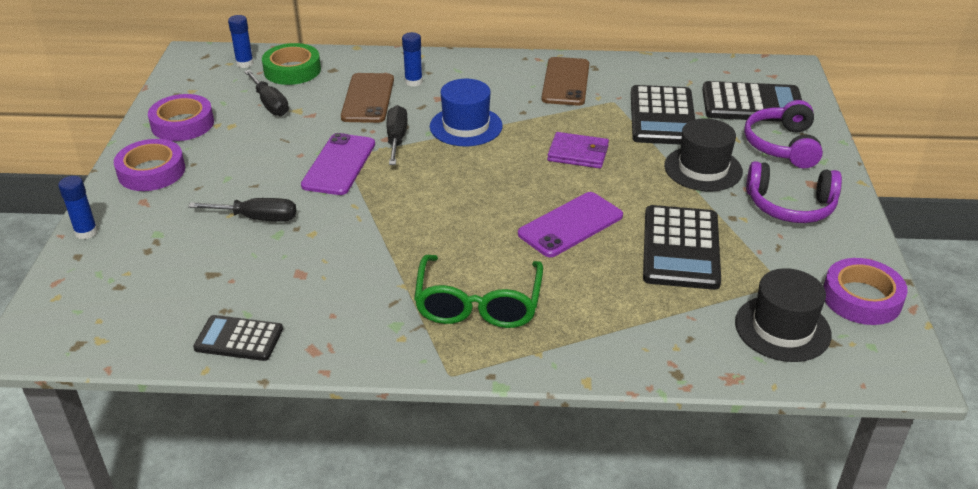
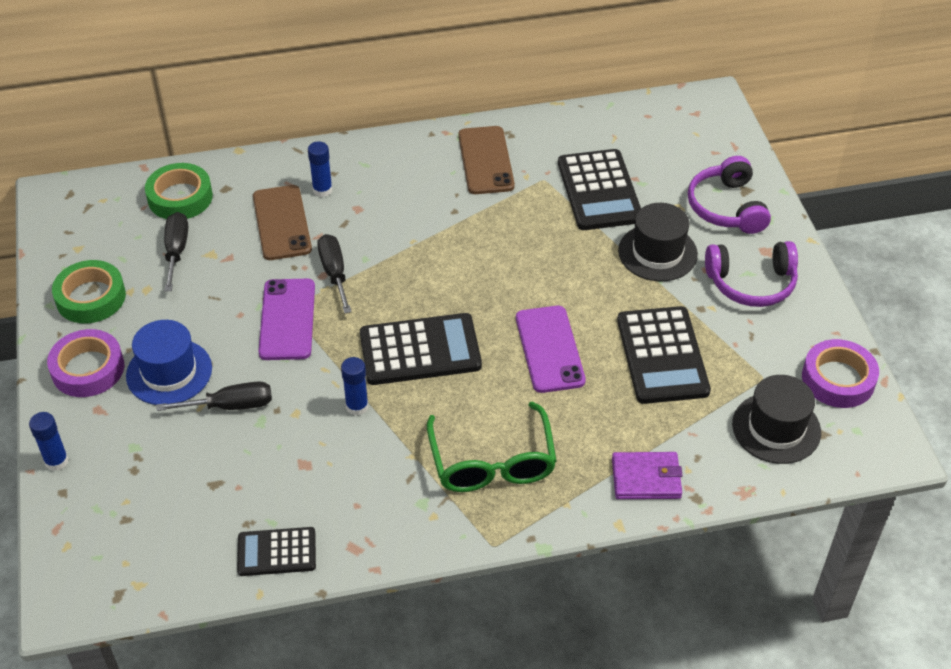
camera: 15 degrees left, 10 degrees up
purple tape [148,94,214,141] -> green tape [52,260,126,323]
blue glue stick [228,15,254,68] -> blue glue stick moved to [341,357,368,416]
black screwdriver [244,70,289,116] -> black screwdriver turned 135 degrees counterclockwise [164,212,188,291]
blue hat [430,79,502,146] -> blue hat moved to [126,320,212,405]
purple phone [518,192,623,257] -> purple phone turned 45 degrees counterclockwise [516,306,586,393]
purple wallet [547,132,609,168] -> purple wallet moved to [612,452,683,499]
black calculator [702,81,802,122] -> black calculator moved to [360,313,482,385]

